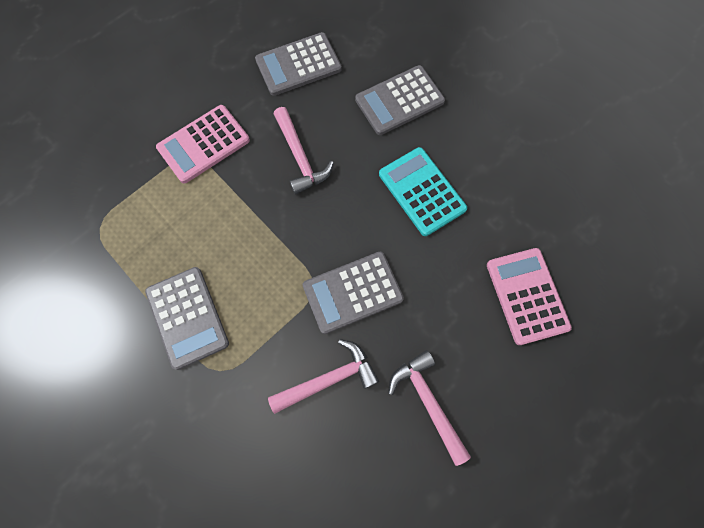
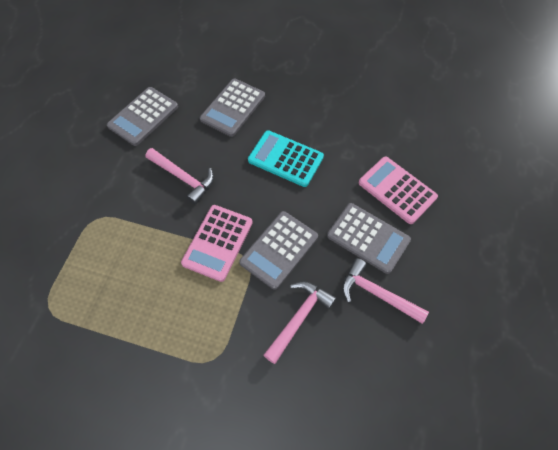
camera: 30 degrees left, 10 degrees down
grey calculator [145,267,229,370] -> grey calculator moved to [327,203,411,274]
pink calculator [156,105,250,184] -> pink calculator moved to [181,205,253,282]

